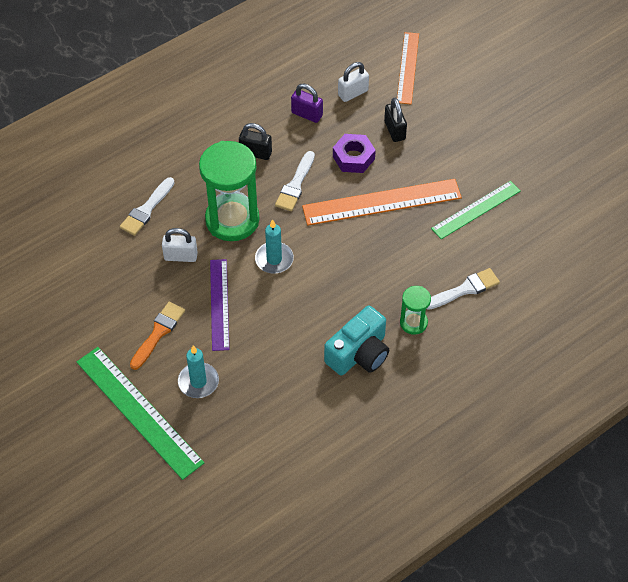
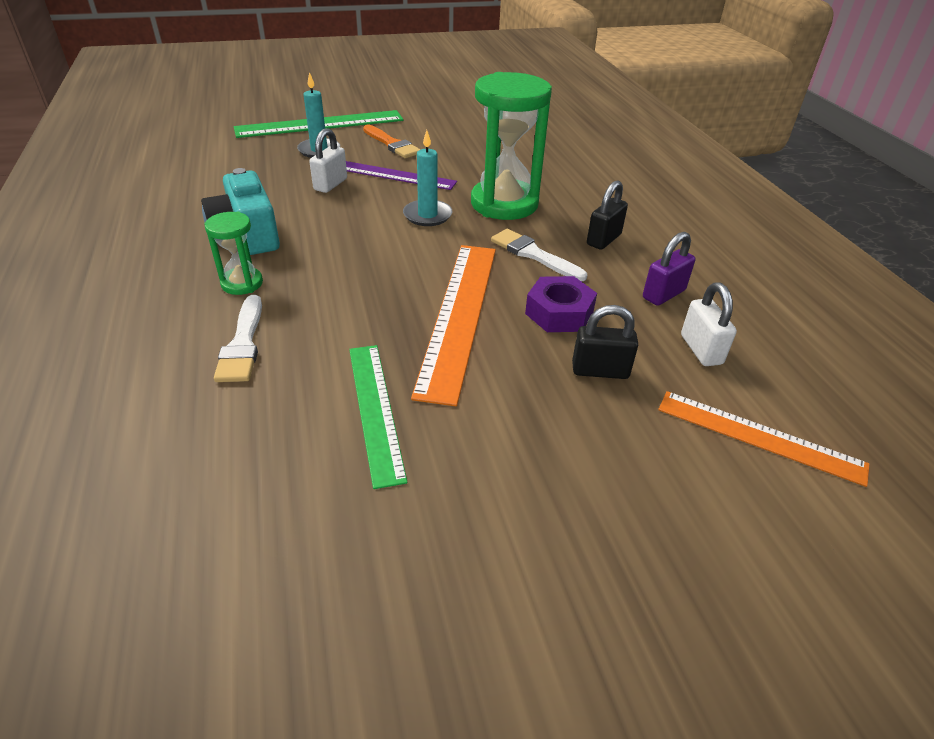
camera: 110 degrees right, 15 degrees down
white brush [120,177,175,236] -> none
white padlock [162,228,198,262] -> white padlock moved to [309,128,347,193]

